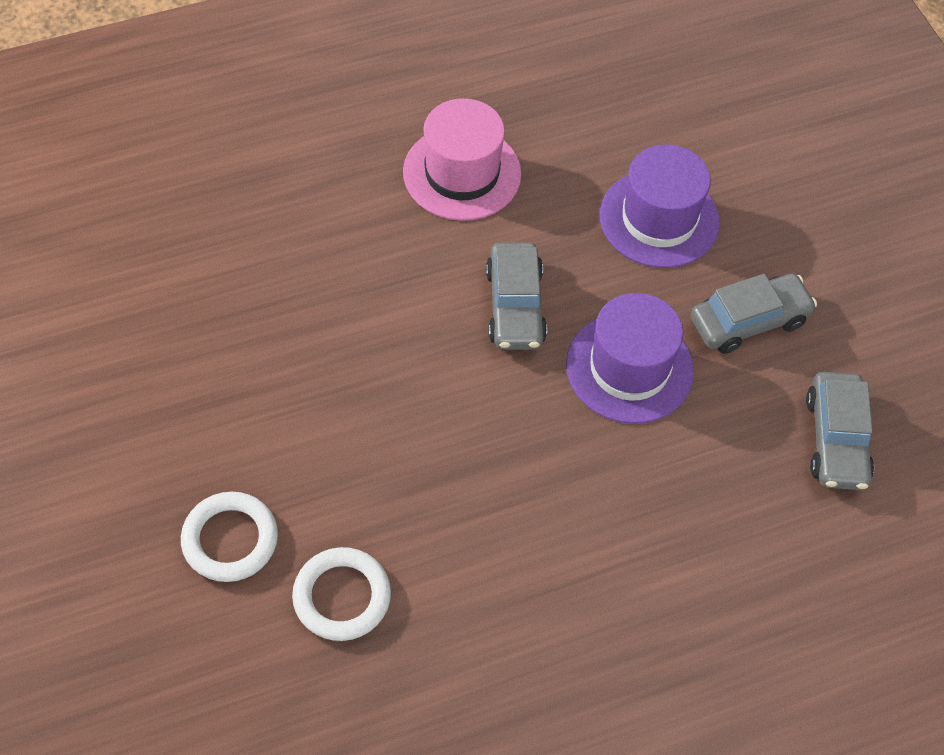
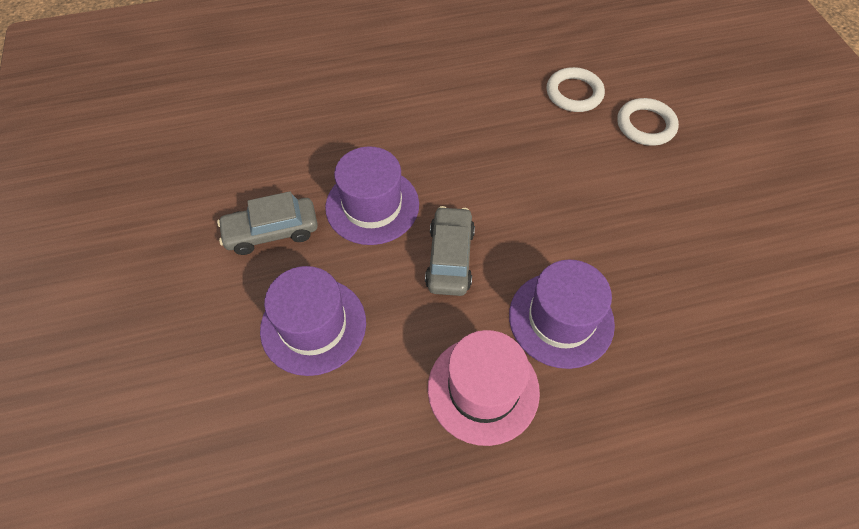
camera: 170 degrees left, 0 degrees up
grey car [806,371,874,490] -> none
none -> purple hat [509,260,615,369]

